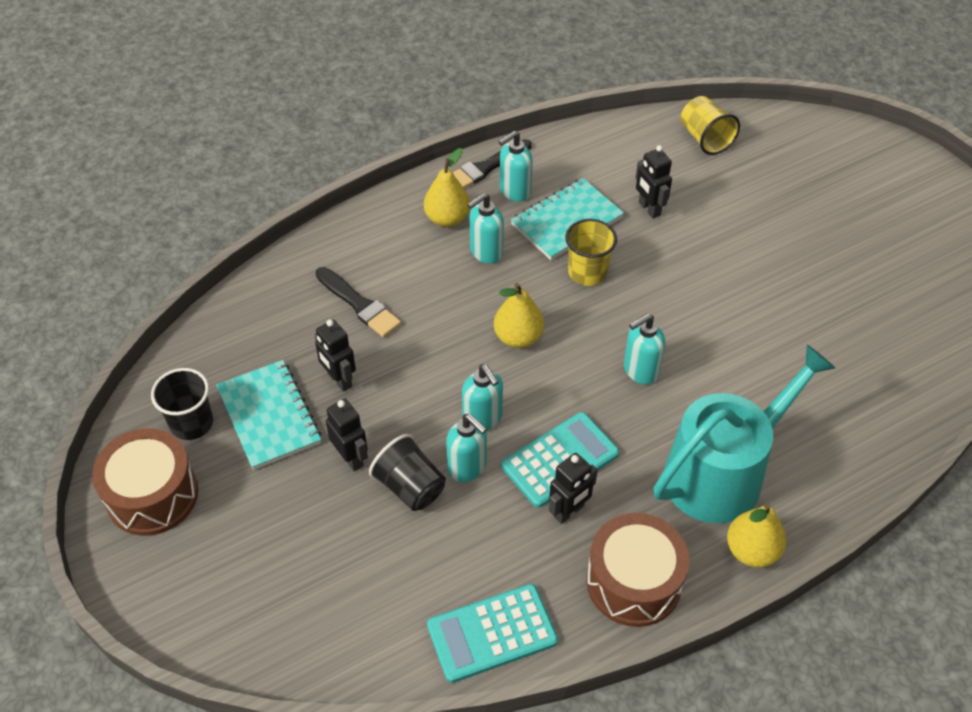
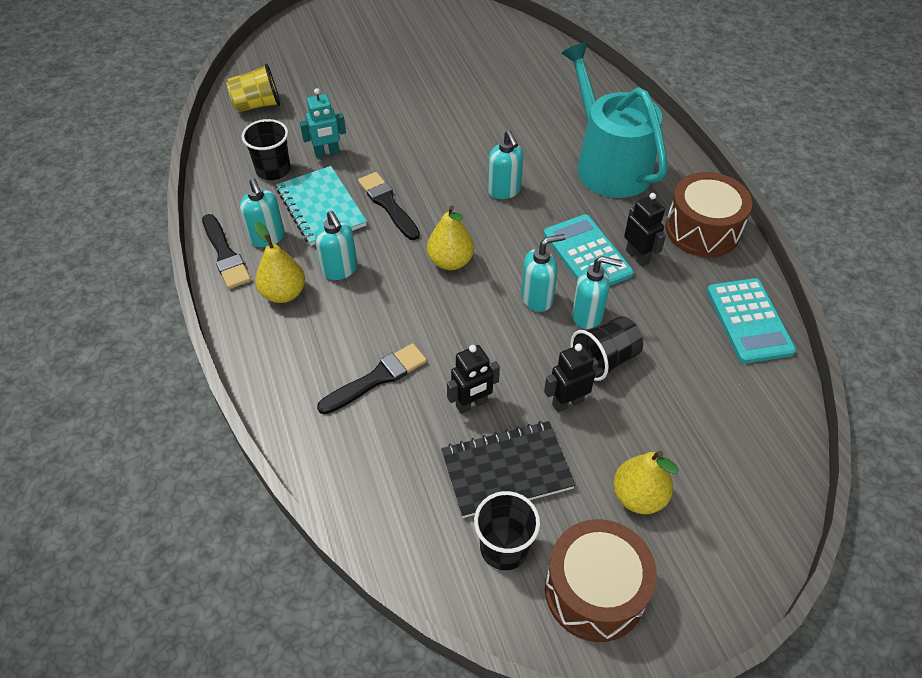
camera: 80 degrees left, 0 degrees up
turquoise notebook [216,360,321,470] -> black notebook [441,421,575,518]
turquoise soap dispenser [446,414,487,482] -> turquoise soap dispenser turned 45 degrees clockwise [572,256,623,330]
yellow cup [565,219,617,286] -> black brush [358,172,420,240]
black robot [635,145,672,219] -> turquoise robot [300,88,346,158]
yellow pear [727,503,786,568] -> yellow pear moved to [613,451,679,514]
none -> black cup [242,119,291,180]

